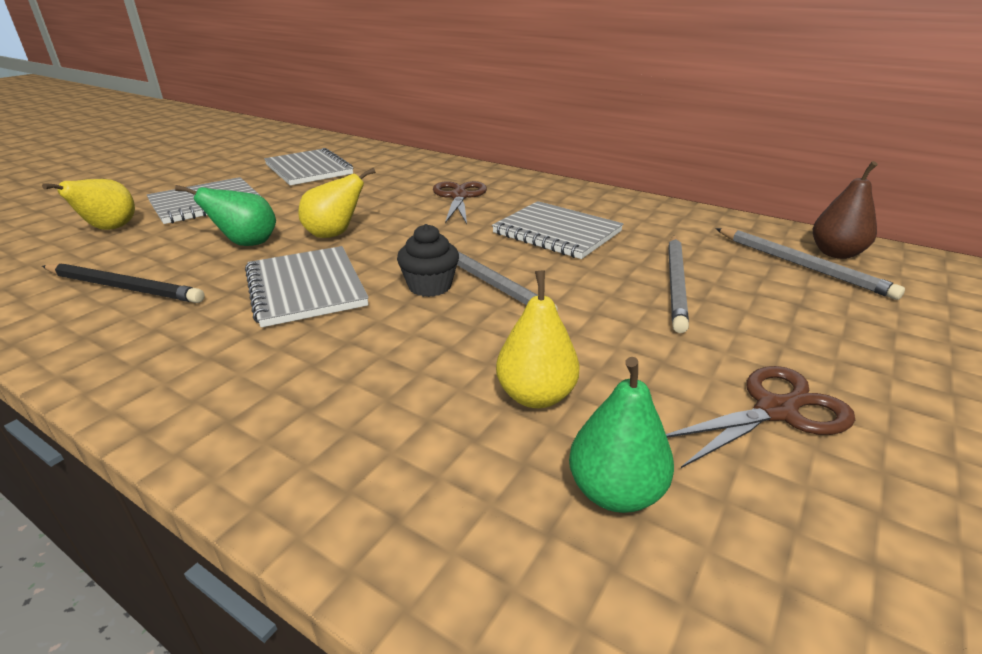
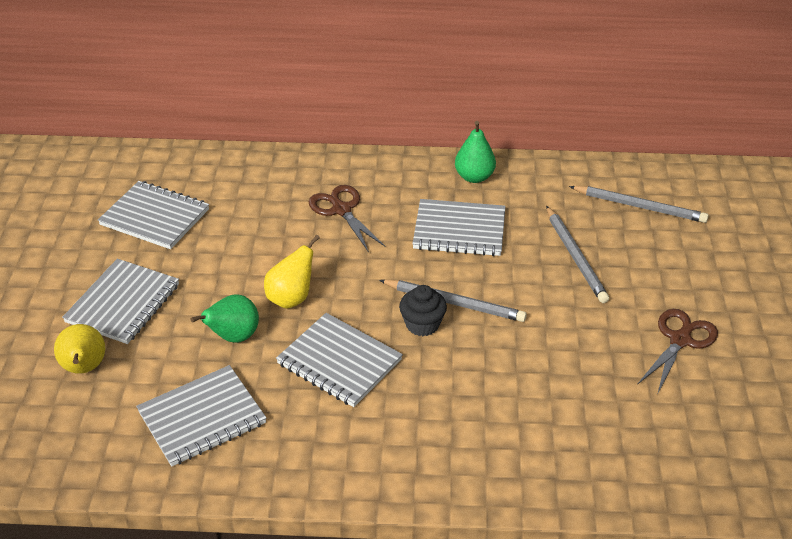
camera: 30 degrees left, 10 degrees up
black pencil [42,263,205,303] -> grey notebook [136,365,267,467]
yellow pear [496,270,580,408] -> none
green pear [569,357,674,513] -> green pear moved to [455,121,496,183]
brown pear [813,161,878,259] -> none

